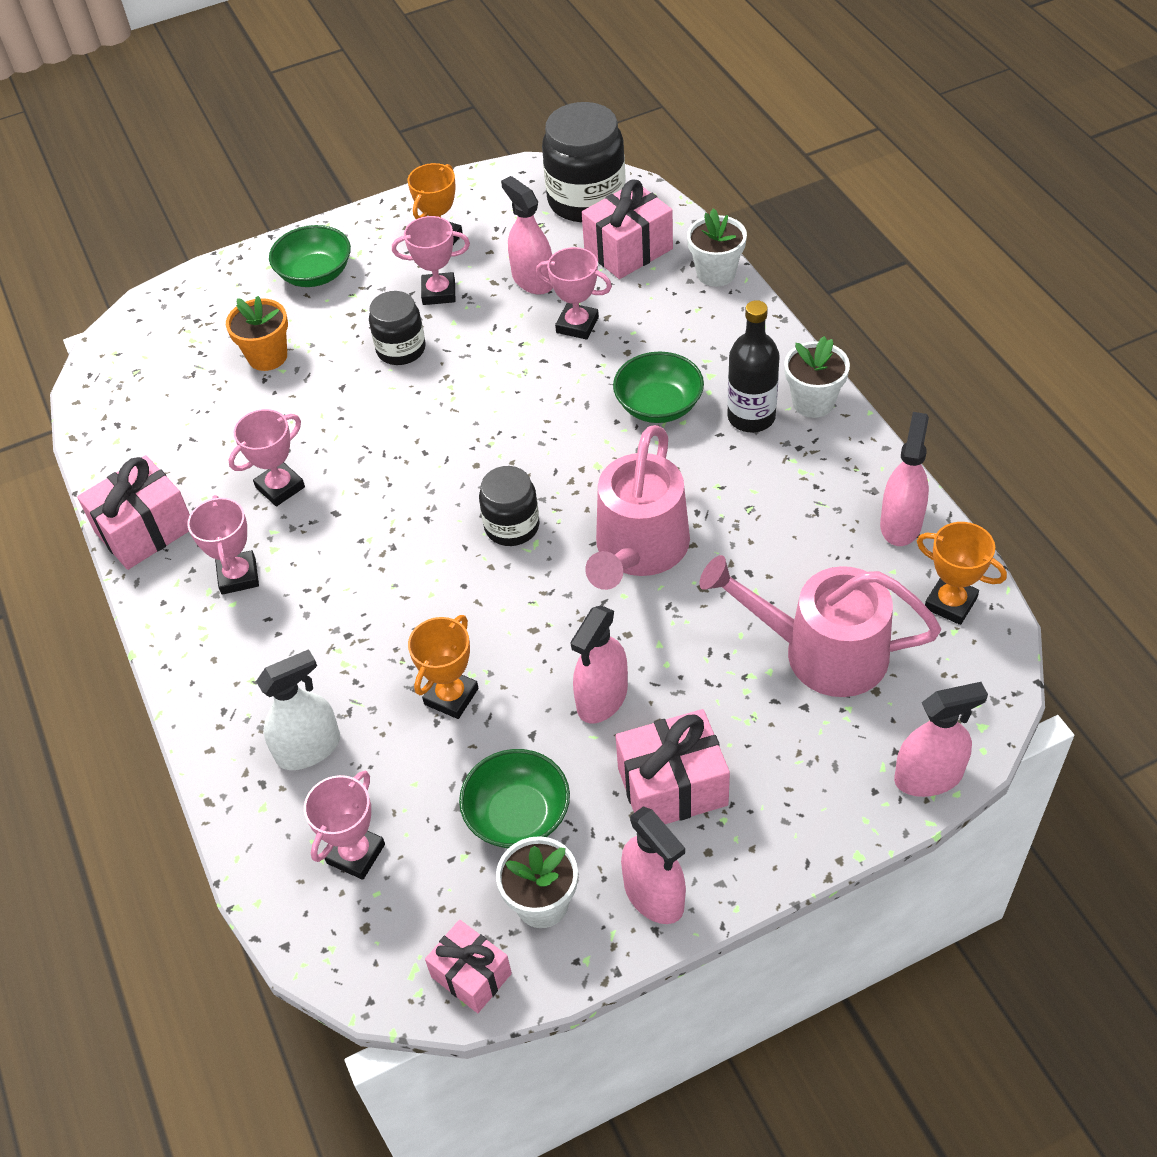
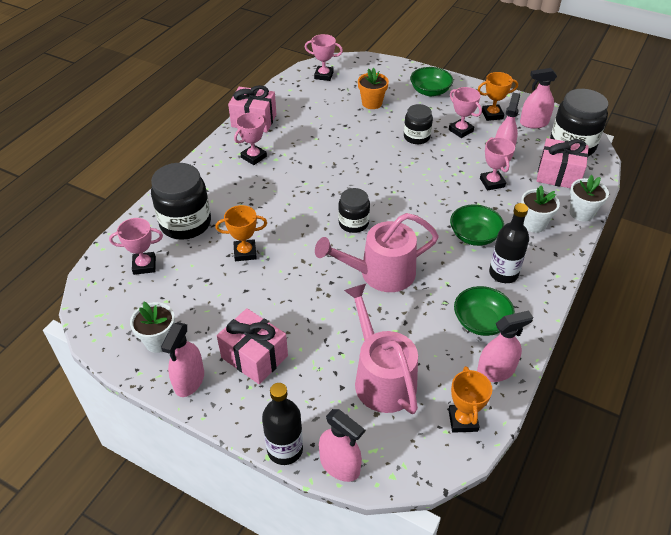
camera: 50 degrees right, 5 degrees down
pink trophy [229,409,305,507] -> pink trophy moved to [305,34,343,81]
white spray bottle [256,649,340,770] -> black jar [151,163,211,240]
pink gift [425,920,512,1013] -> none
green bowl [459,749,570,848] -> green bowl moved to [454,286,515,336]
pink spray bottle [570,605,628,723] -> pink spray bottle moved to [520,68,557,129]
white flower pot [784,336,850,418] -> white flower pot moved to [521,186,560,233]
none -> black bottle [262,383,303,465]

